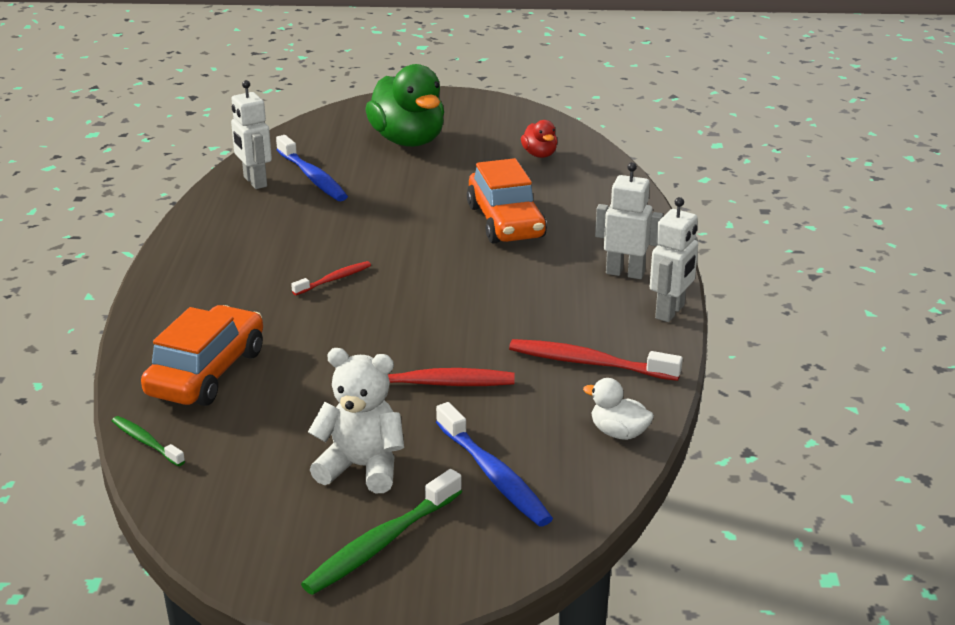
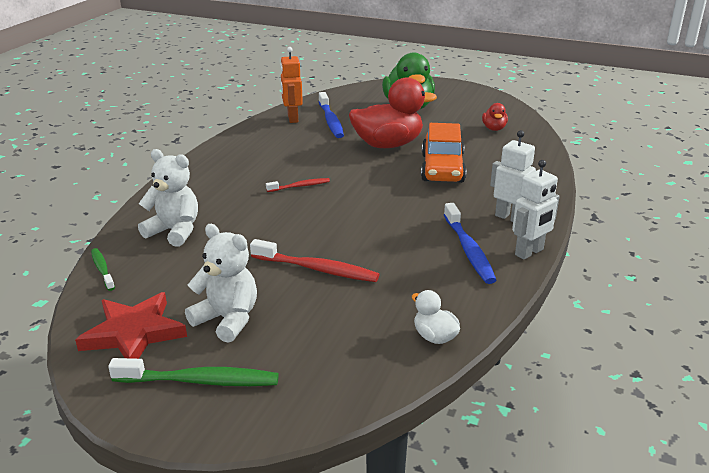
camera: 20 degrees right, 0 degrees up
orange car [141,305,263,406] -> white teddy bear [138,149,198,247]
white robot [231,80,272,189] -> orange robot [280,47,303,123]
green toothbrush [301,469,462,595] -> green toothbrush turned 150 degrees counterclockwise [108,358,279,386]
blue toothbrush [436,402,553,527] -> blue toothbrush moved to [444,203,497,284]
red toothbrush [509,339,683,381] -> none
none -> red star [75,292,187,359]
none -> red duck [349,77,437,148]

